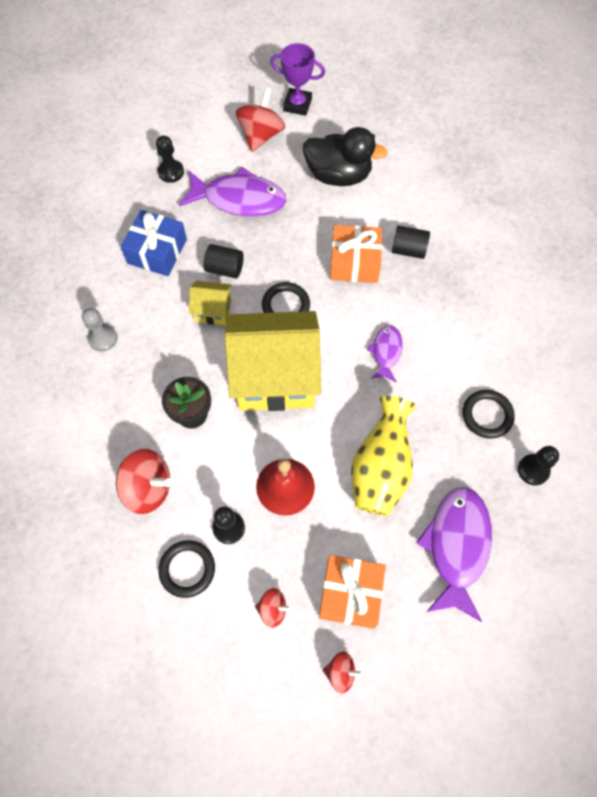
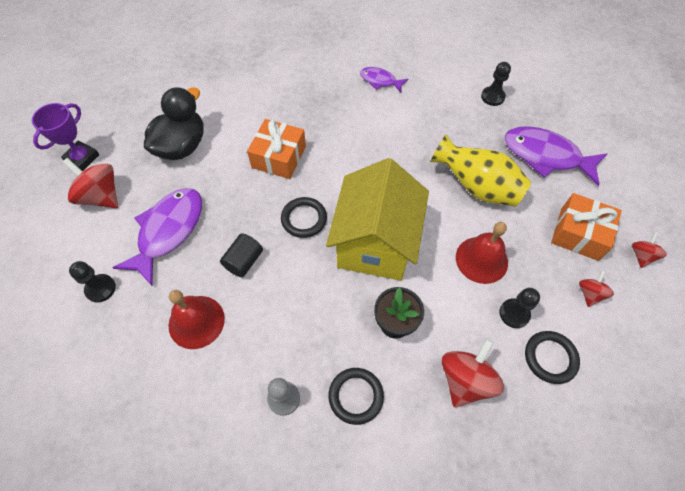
camera: 75 degrees left, 5 degrees down
blue gift [121,210,187,276] -> red bell [168,290,225,349]
yellow house [189,281,232,325] -> none
purple fish [367,325,402,382] -> purple fish moved to [360,67,408,92]
black cylinder [392,226,430,259] -> none
black ring [463,390,515,439] -> black ring moved to [328,368,384,425]

